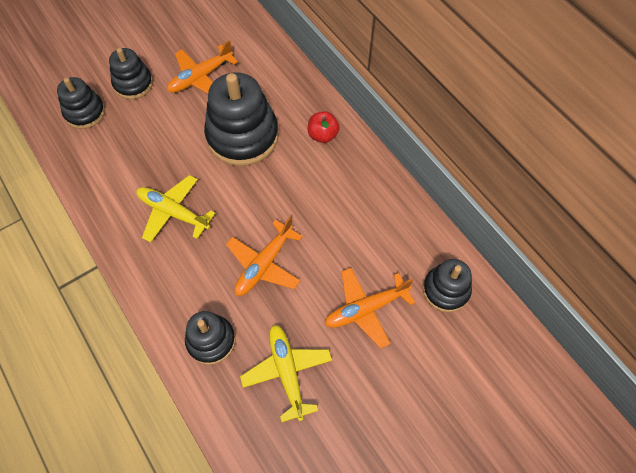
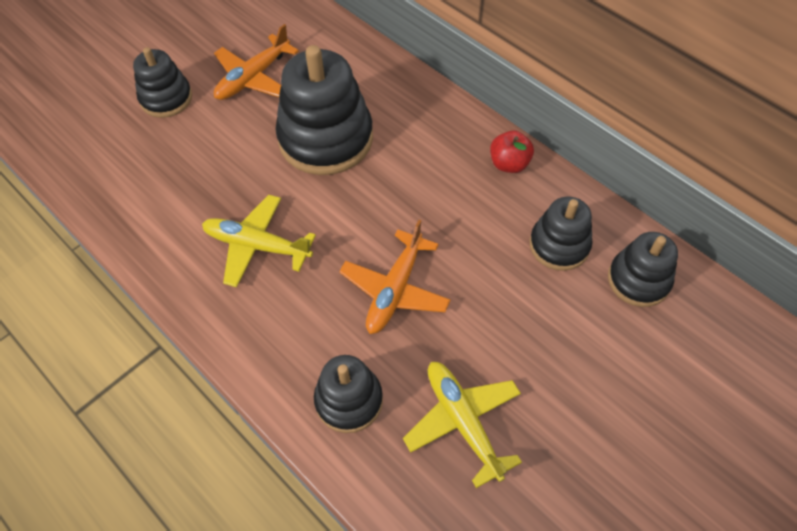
camera: 10 degrees left, 5 degrees down
black stacking toy [57,77,105,129] -> black stacking toy moved to [530,197,593,271]
red apple [308,111,340,143] -> red apple moved to [490,130,534,173]
orange plane [325,268,415,349] -> none

